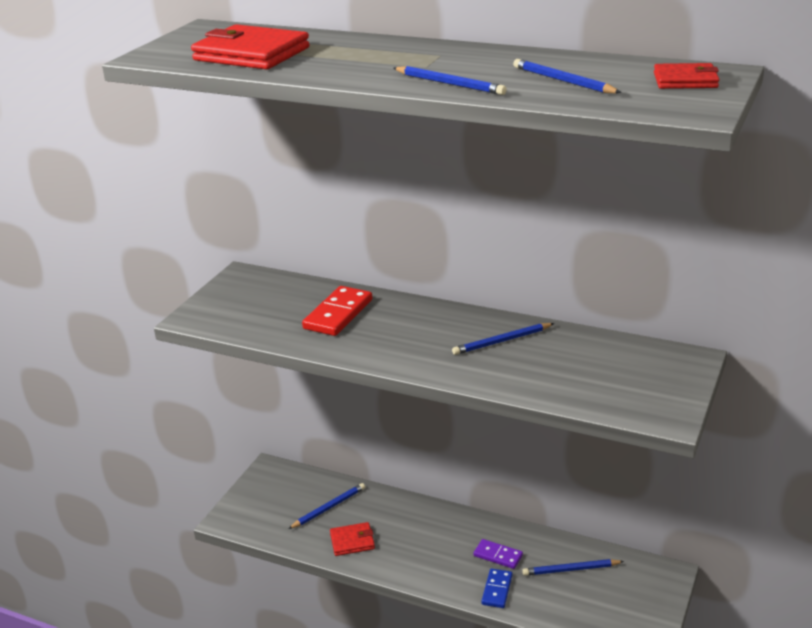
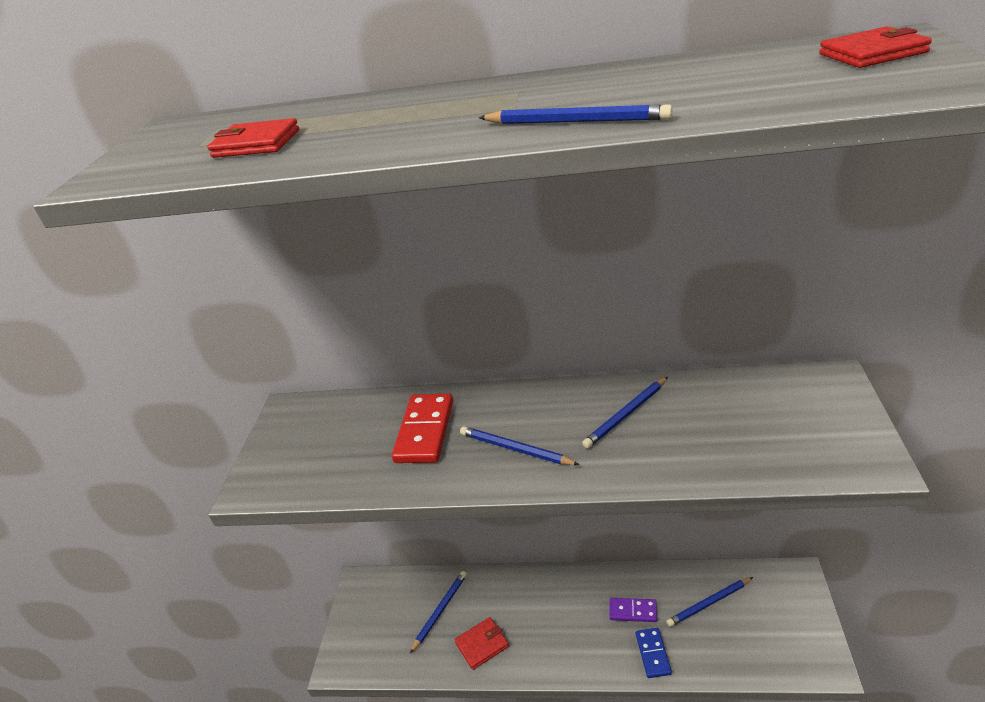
camera: 15 degrees left, 5 degrees up
red wallet [191,24,310,69] -> red wallet [207,118,299,158], size x0.56
blue pencil [513,59,621,93] -> blue pencil moved to [460,426,580,465]

